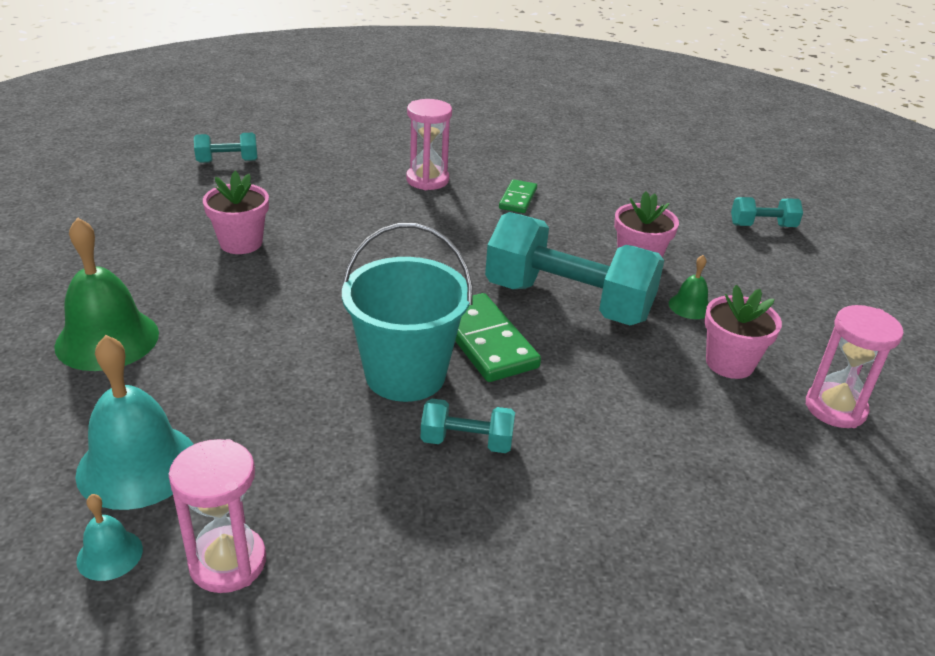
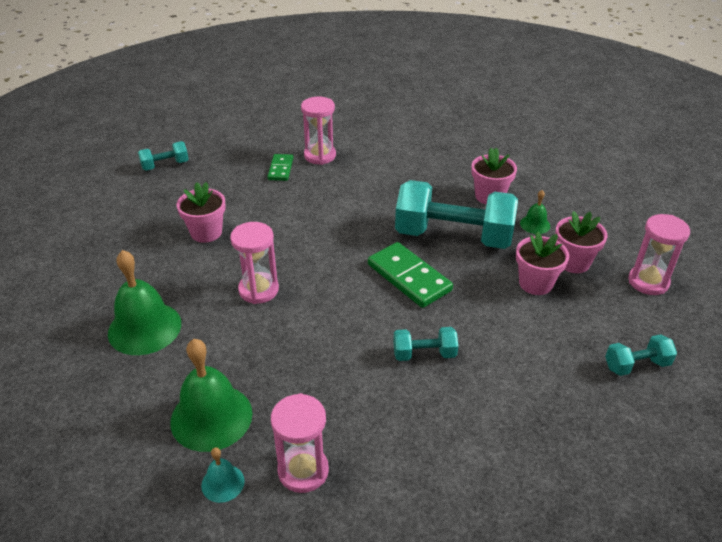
camera: 10 degrees left, 5 degrees up
turquoise bell [75,335,194,510] -> green bell [170,339,252,452]
turquoise bucket [342,223,473,402] -> none
green domino [499,179,537,213] -> green domino moved to [267,154,293,181]
turquoise dumbbell [731,197,803,227] -> turquoise dumbbell moved to [605,334,677,376]
none -> pink hourglass [230,222,279,304]
none -> pink flower pot [516,231,569,295]

